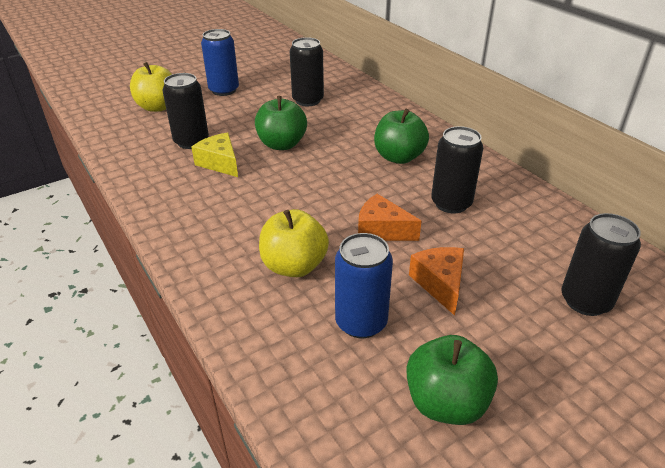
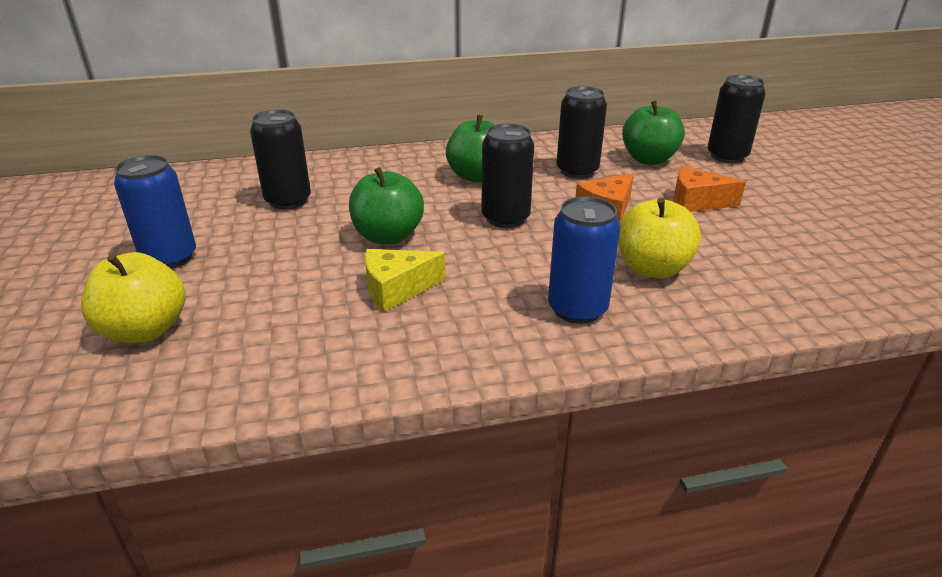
camera: 70 degrees left, 5 degrees down
black can [163,73,209,149] -> black can moved to [481,124,534,228]
blue can [335,233,393,338] -> blue can moved to [548,196,621,324]
green apple [406,335,498,425] -> green apple moved to [622,100,685,165]

